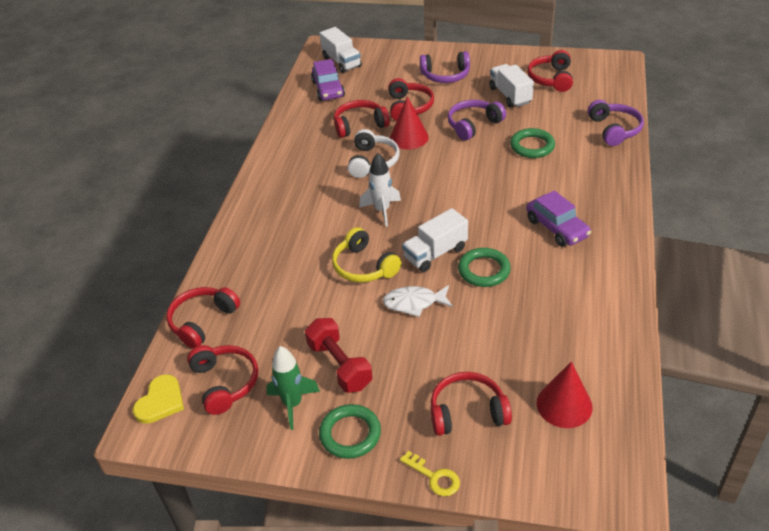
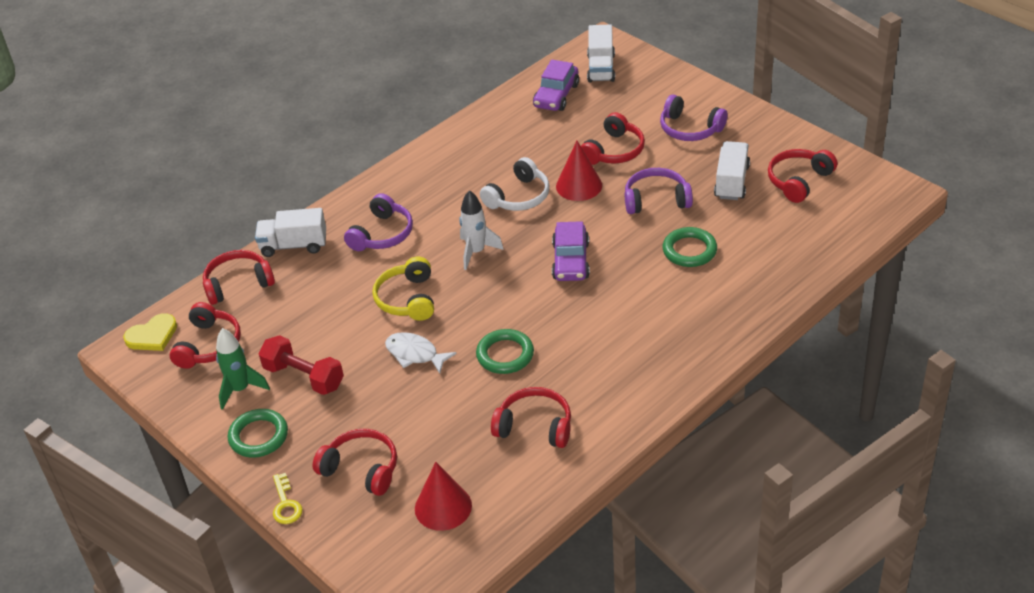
camera: 35 degrees right, 0 degrees up
red dumbbell [305,318,372,393] -> red dumbbell turned 60 degrees counterclockwise [259,335,344,395]
red headphones [334,100,390,138] -> red headphones moved to [491,387,571,448]
white truck [402,208,468,272] -> white truck moved to [255,208,326,257]
purple car [526,190,591,247] -> purple car moved to [552,221,590,281]
purple headphones [588,100,644,146] -> purple headphones moved to [344,193,413,251]

